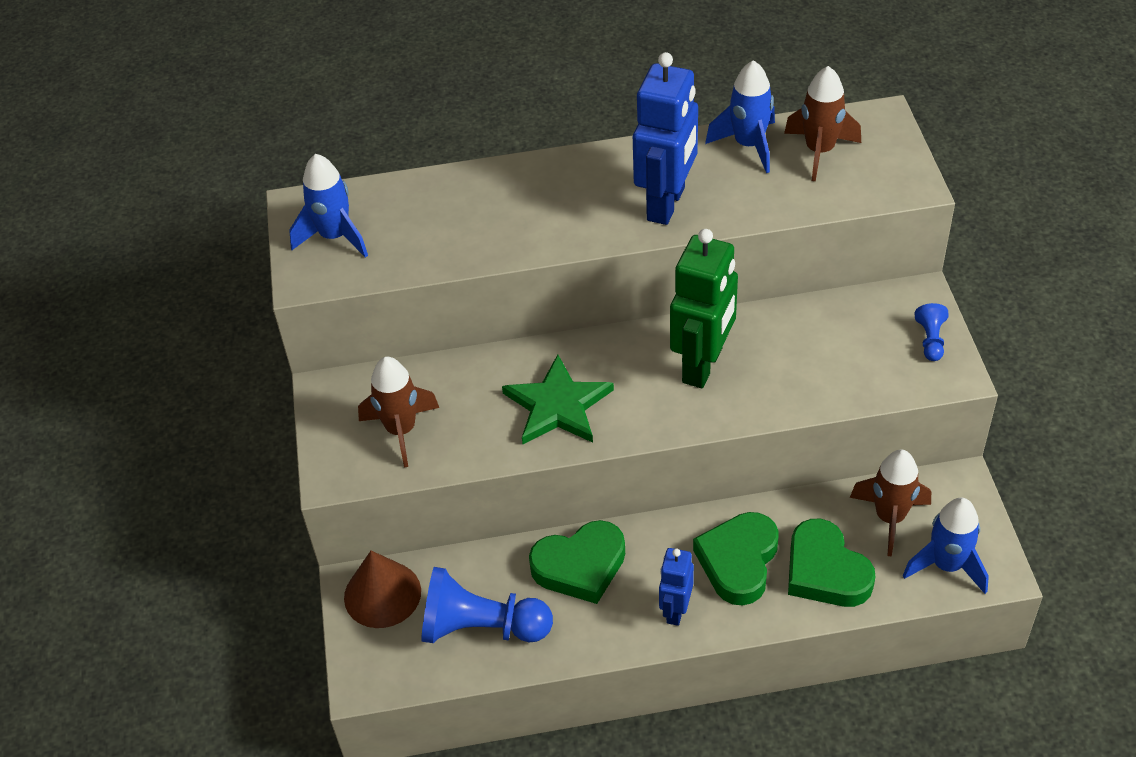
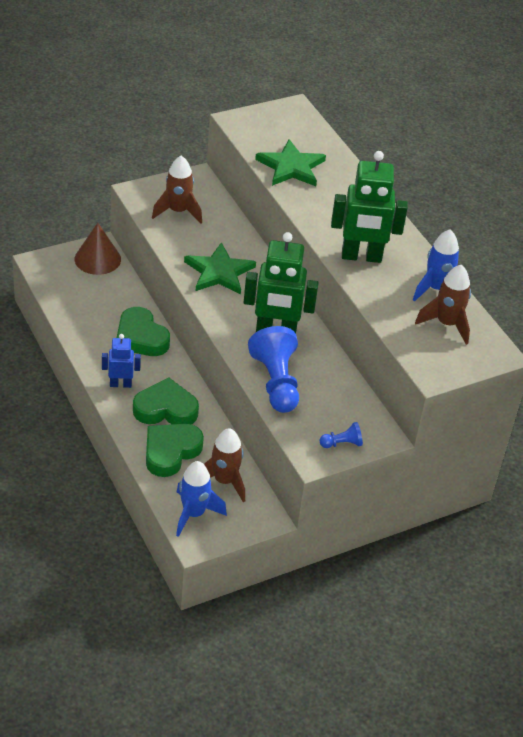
camera: 65 degrees right, 5 degrees down
blue rocket [289,154,368,258] -> none
blue pawn [421,567,553,643] -> blue pawn moved to [248,326,299,413]
blue robot [633,52,698,225] -> green robot [331,151,408,263]
none -> green star [255,139,326,186]

